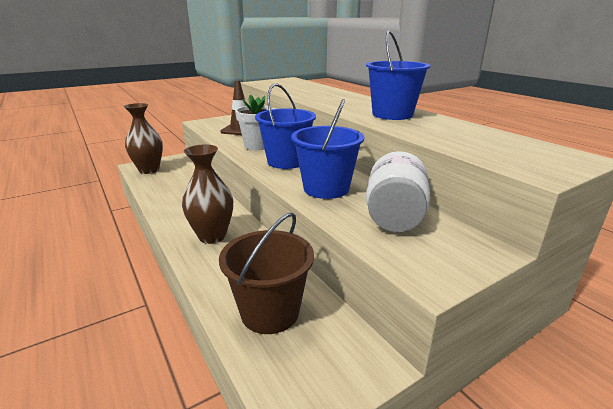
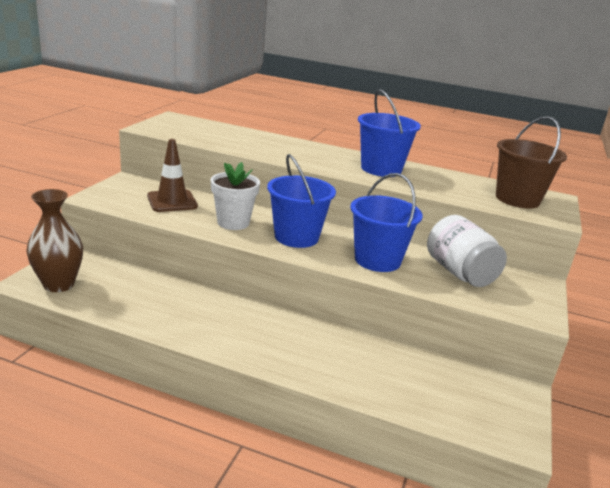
camera: 40 degrees left, 0 degrees up
brown vase [182,144,233,244] -> none
brown bucket [219,212,314,334] -> brown bucket moved to [496,116,567,208]

